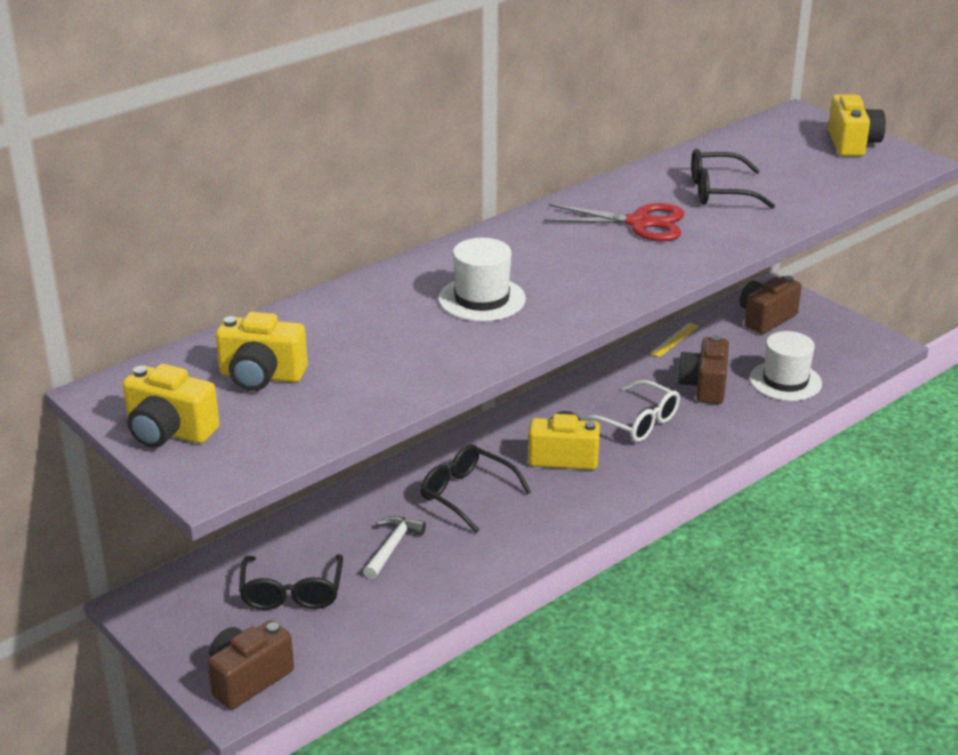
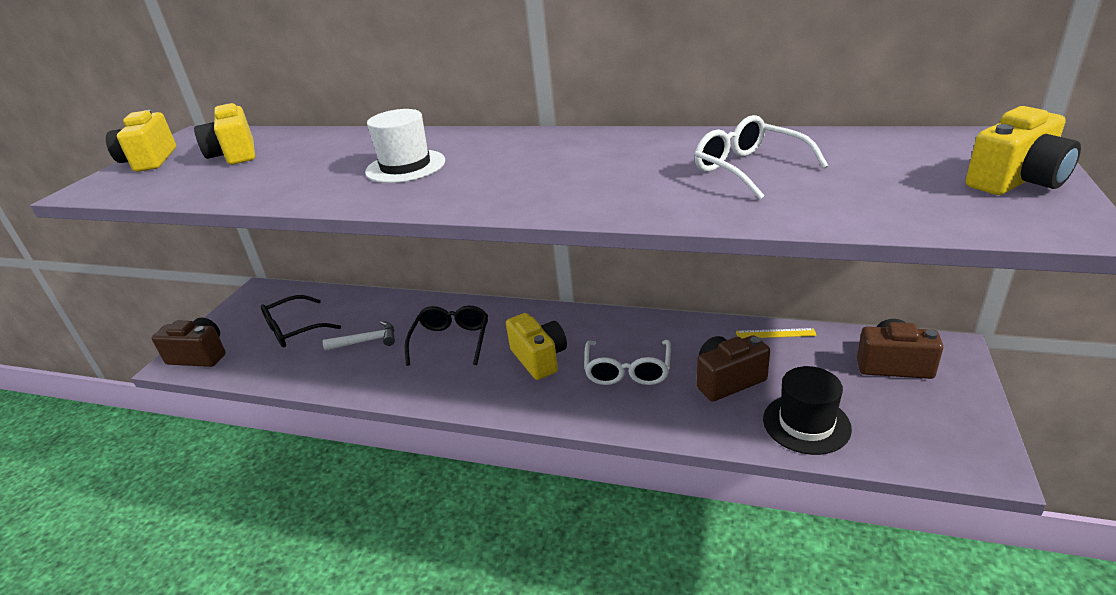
camera: 60 degrees right, 0 degrees up
red scissors [544,203,684,241] -> none
black glasses [691,149,775,209] -> white glasses [695,115,828,199]
white hat [750,331,822,401] -> black hat [763,366,852,455]

